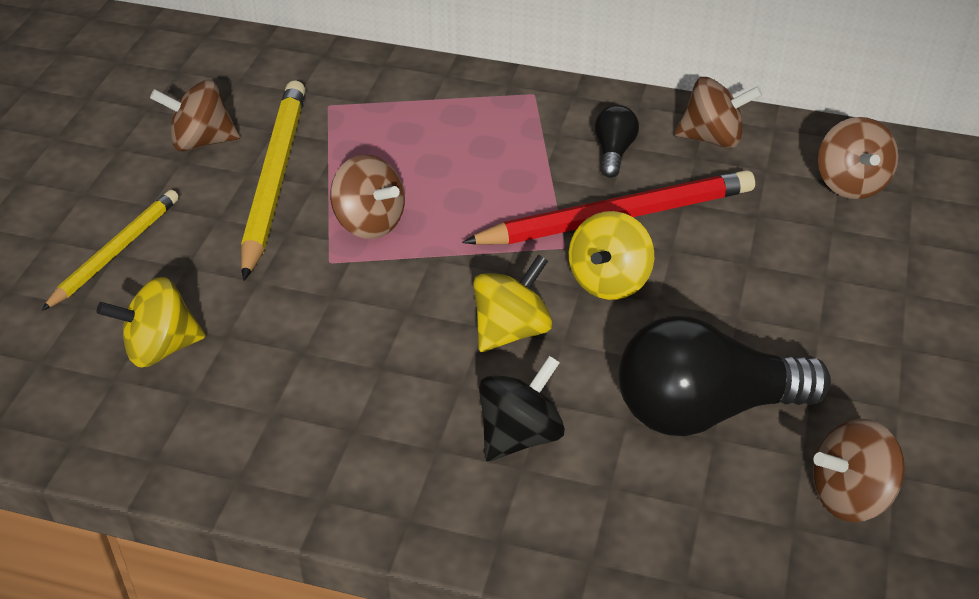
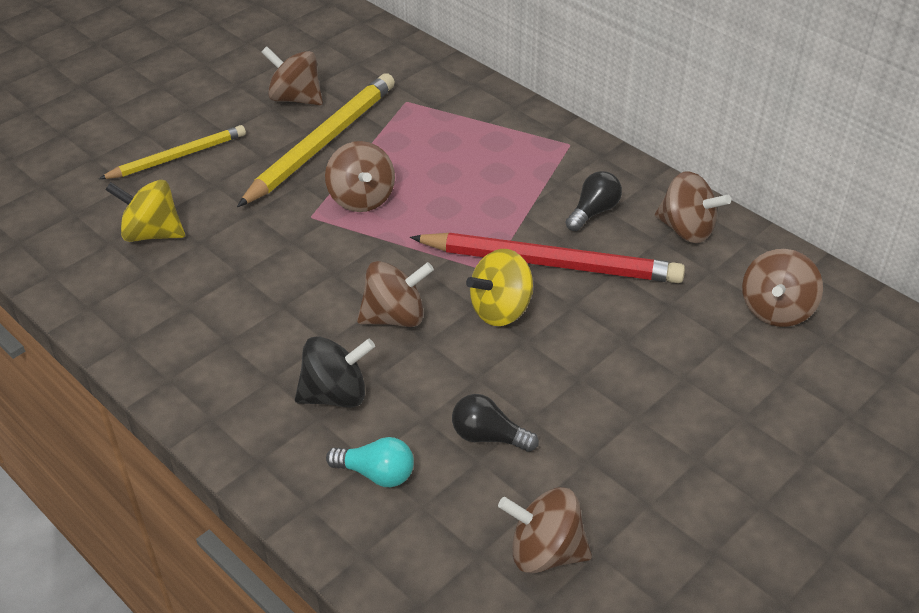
camera: 30 degrees right, 0 degrees up
yellow spinning top [473,255,552,352] -> brown spinning top [357,261,434,327]
black light bulb [619,316,831,436] -> black light bulb [452,394,539,452], size x0.46
none -> turquoise light bulb [326,437,414,487]

